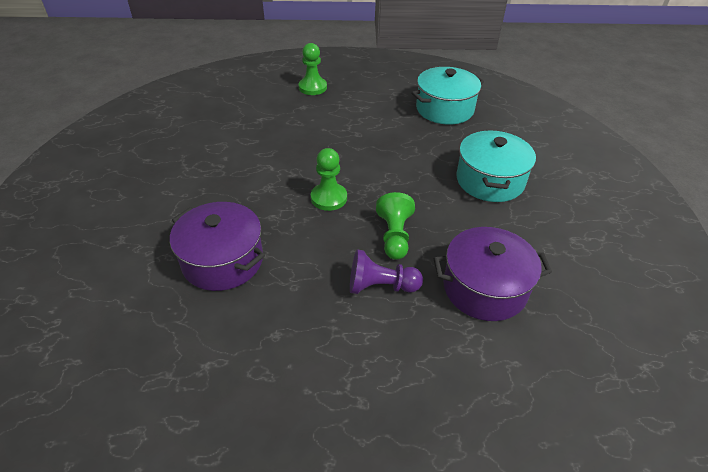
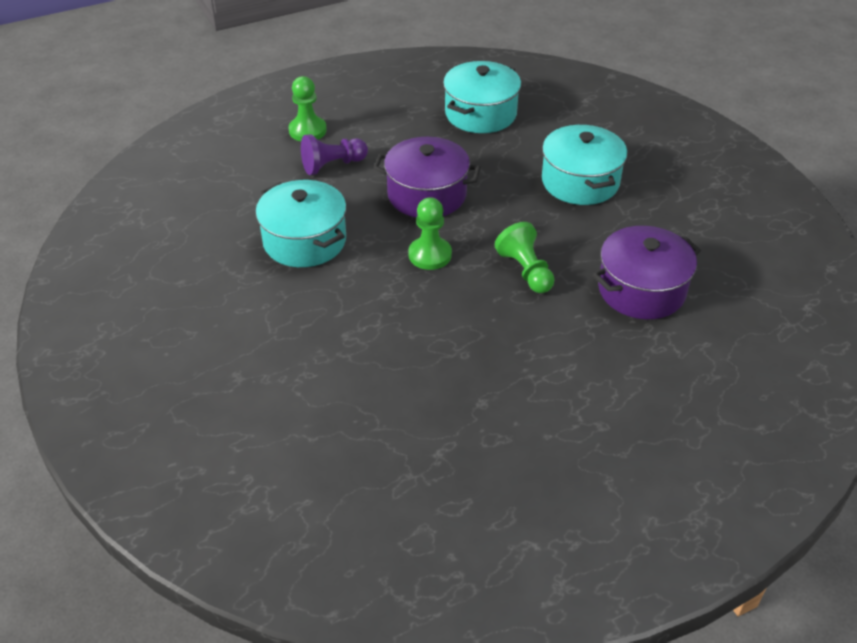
camera: 25 degrees left, 0 degrees up
purple pot [170,202,265,291] -> purple pot moved to [373,137,481,218]
purple pawn [350,249,423,294] -> purple pawn moved to [301,134,368,175]
none -> turquoise pot [255,180,347,267]

